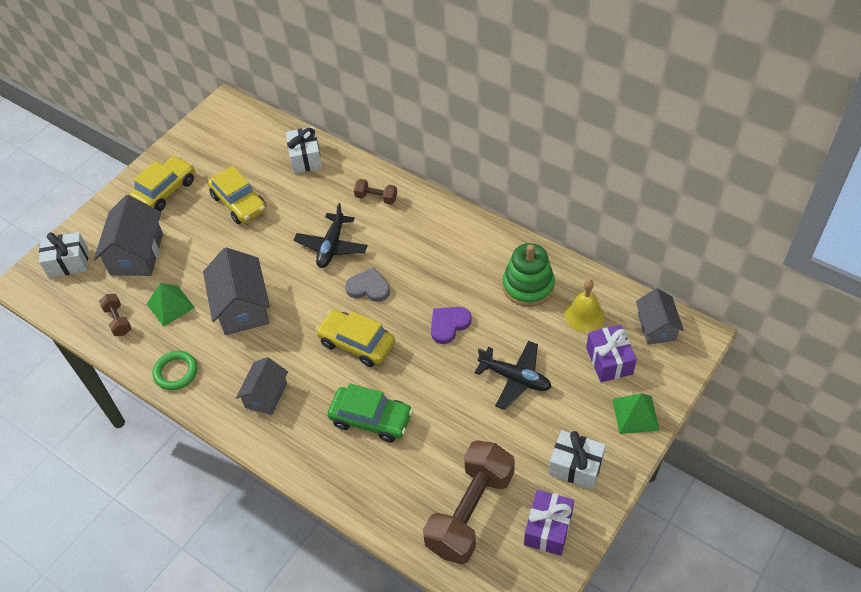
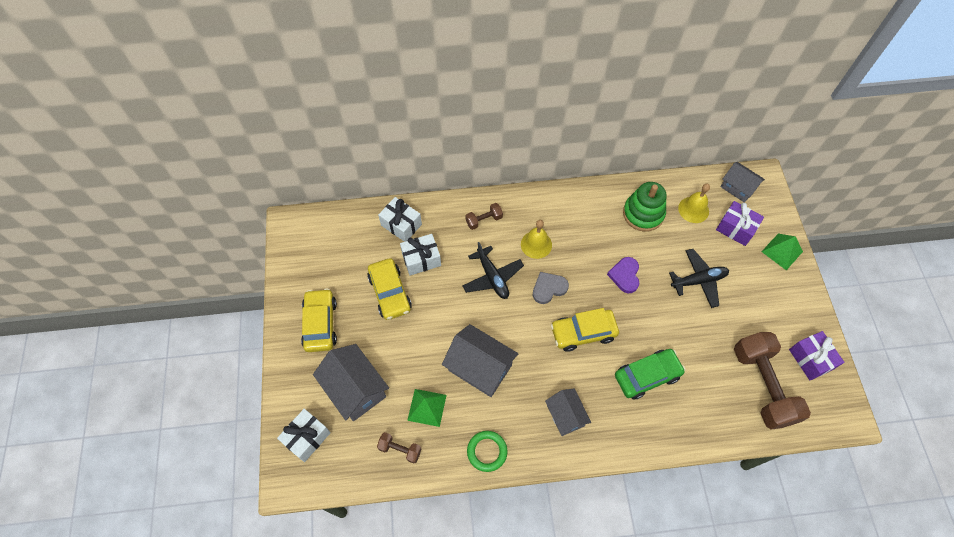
camera: 45 degrees left, 10 degrees up
yellow car [208,166,266,224] -> yellow car turned 60 degrees clockwise [367,258,412,320]
white gift [549,430,606,489] -> white gift moved to [400,234,441,276]
none -> yellow bell [521,220,552,259]

